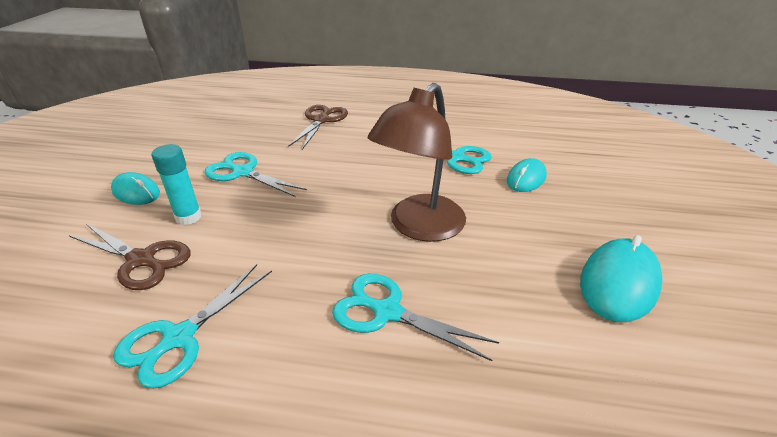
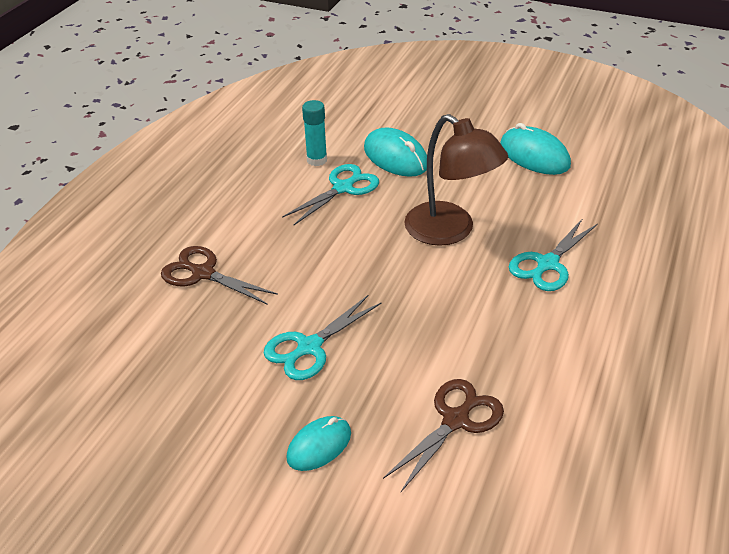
camera: 75 degrees left, 5 degrees up
turquoise scissors [113,264,272,389] -> none
turquoise glue stick [152,144,202,225] -> turquoise glue stick moved to [302,100,327,166]
turquoise mouse [507,158,547,192] -> turquoise mouse [364,127,427,177], size x1.55

